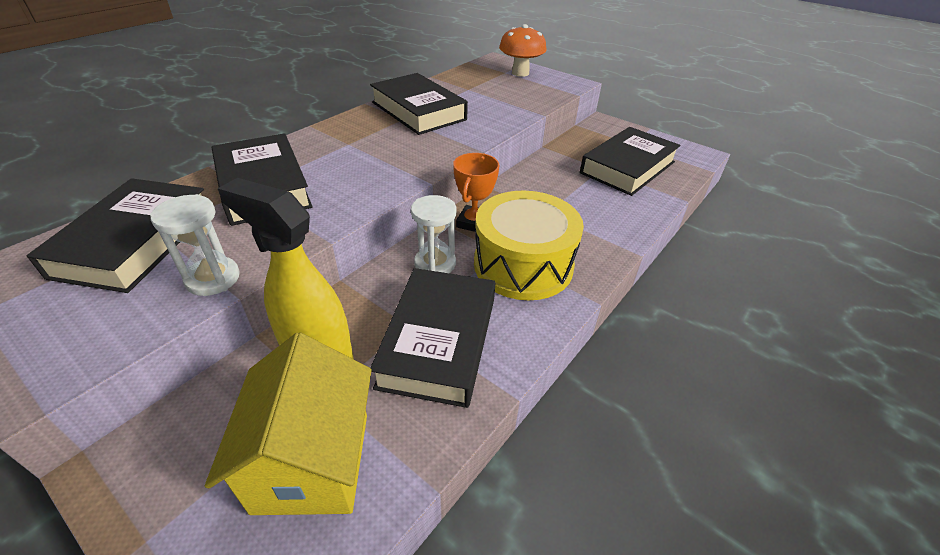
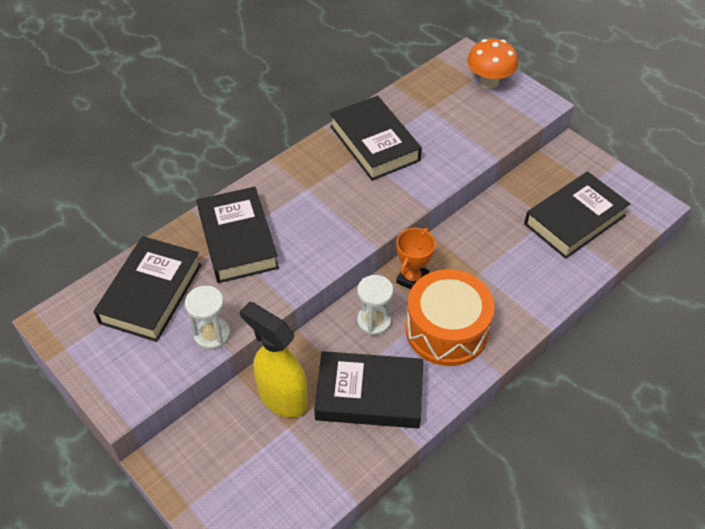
camera: 10 degrees right, 10 degrees up
yellow house [205,333,372,515] -> none
black book [370,268,495,408] -> black book turned 75 degrees clockwise [314,351,423,428]
yellow drum [474,191,584,300] -> orange drum [406,269,495,366]

